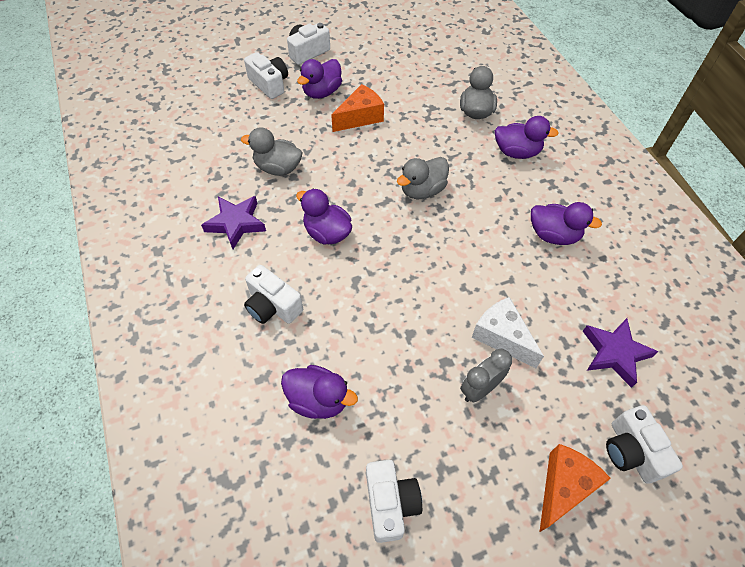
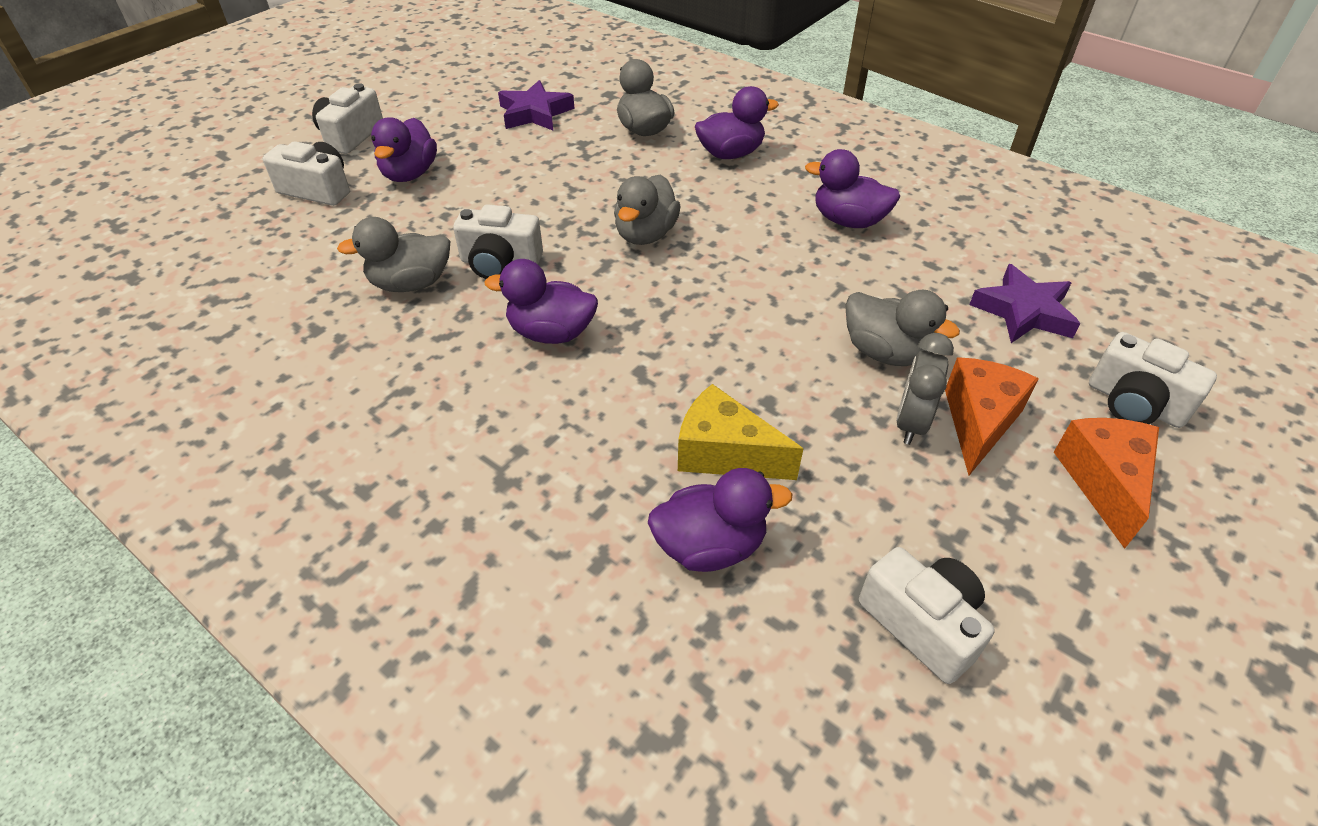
camera: 30 degrees left, 10 degrees down
purple star [201,196,266,249] -> purple star moved to [498,80,575,130]
white camera [244,265,303,324] -> white camera moved to [453,204,543,279]
orange cheese [331,84,384,132] -> orange cheese moved to [945,357,1039,476]
white cheese [472,297,544,368] -> grey duck [845,290,960,366]
purple duck [531,202,602,245] -> purple duck turned 150 degrees counterclockwise [805,149,900,228]
none -> yellow cheese [678,384,803,480]

